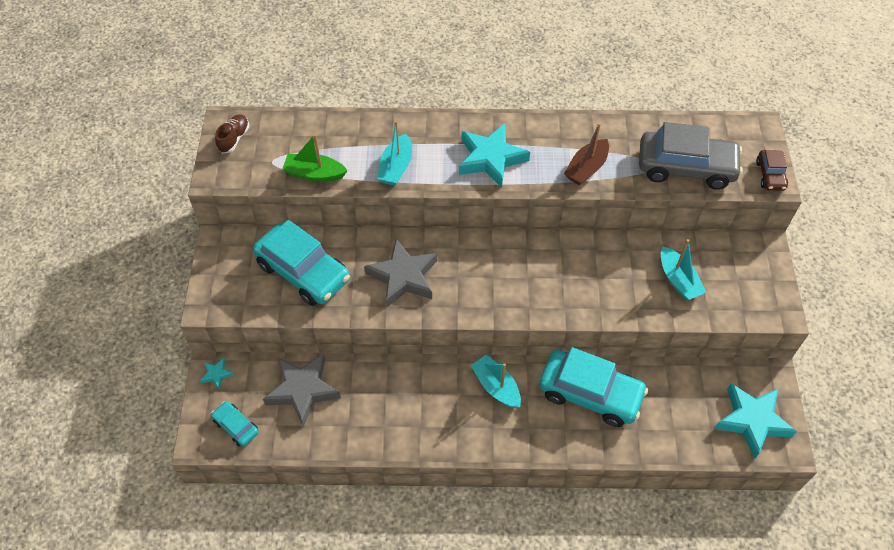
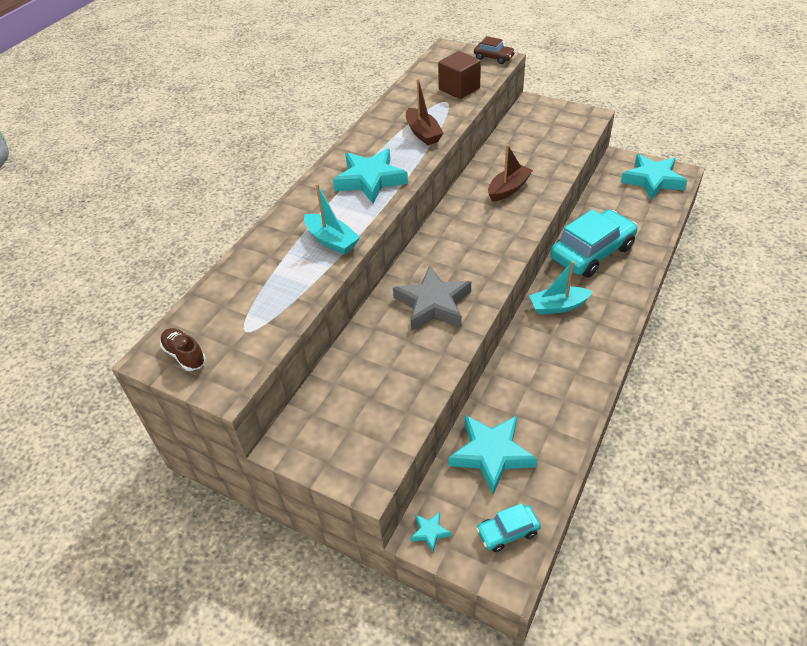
camera: 60 degrees left, 10 degrees down
turquoise car [253,220,350,306] -> none
grey star [263,354,341,427] -> turquoise star [449,415,537,495]
green boat [282,134,348,182] -> none
grey car [639,122,743,190] -> brown cube [438,51,481,99]
turquoise boat [661,239,706,300] -> none
none -> brown boat [488,144,533,202]

